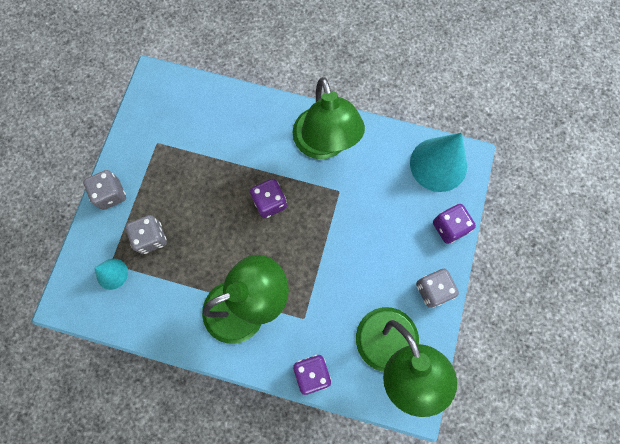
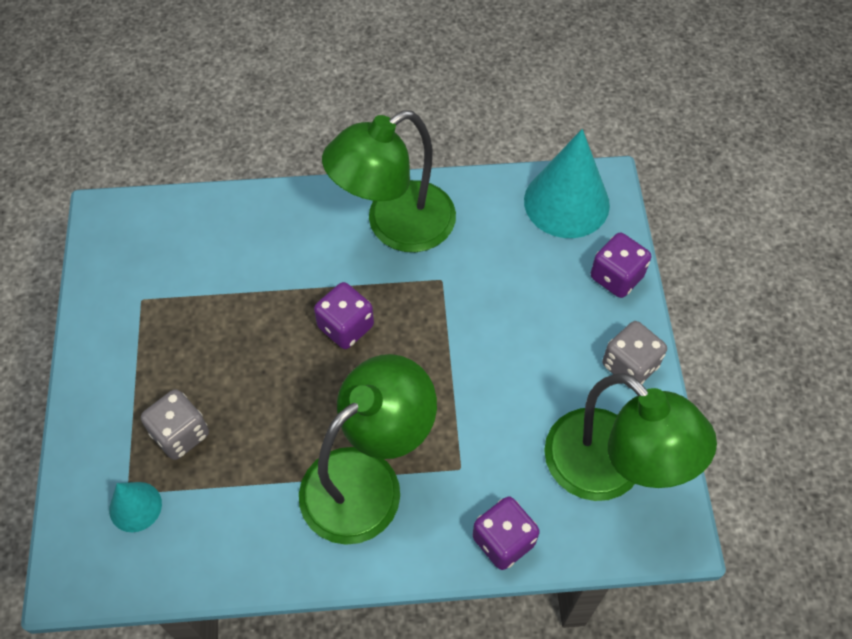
camera: 20 degrees left, 15 degrees down
grey dice [83,170,126,210] -> none
green lamp [292,77,365,159] -> green lamp turned 90 degrees clockwise [322,110,456,252]

